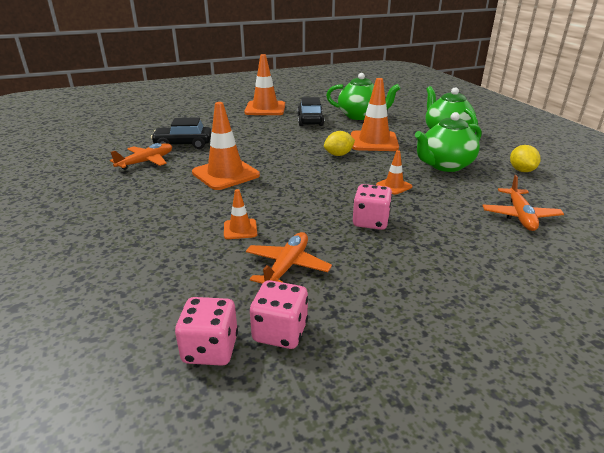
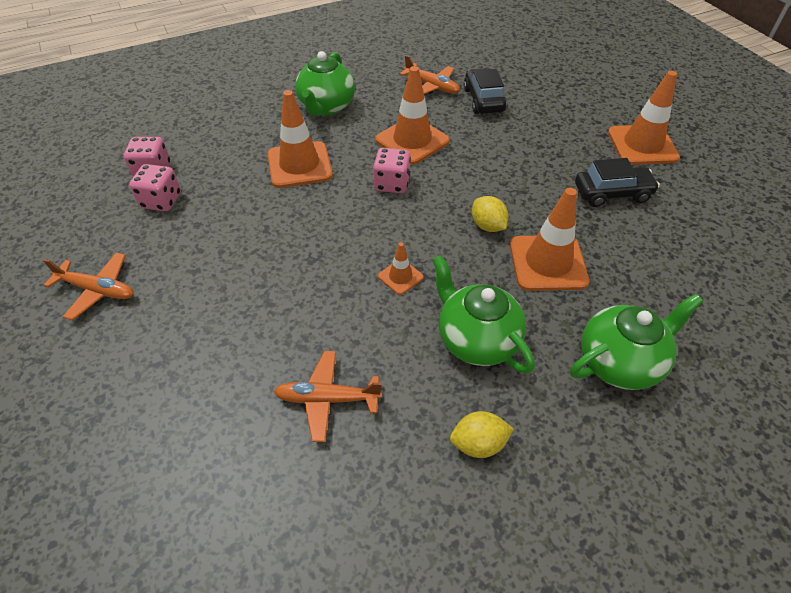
camera: 85 degrees right, 20 degrees up
orange traffic cone [224,189,257,239] -> orange traffic cone [267,90,333,188], size x2.02
orange plane [246,232,332,284] -> orange plane moved to [43,252,134,320]
green teapot [326,73,400,120] -> green teapot moved to [295,51,355,116]
pink dice [353,184,392,230] -> pink dice moved to [373,148,411,193]

